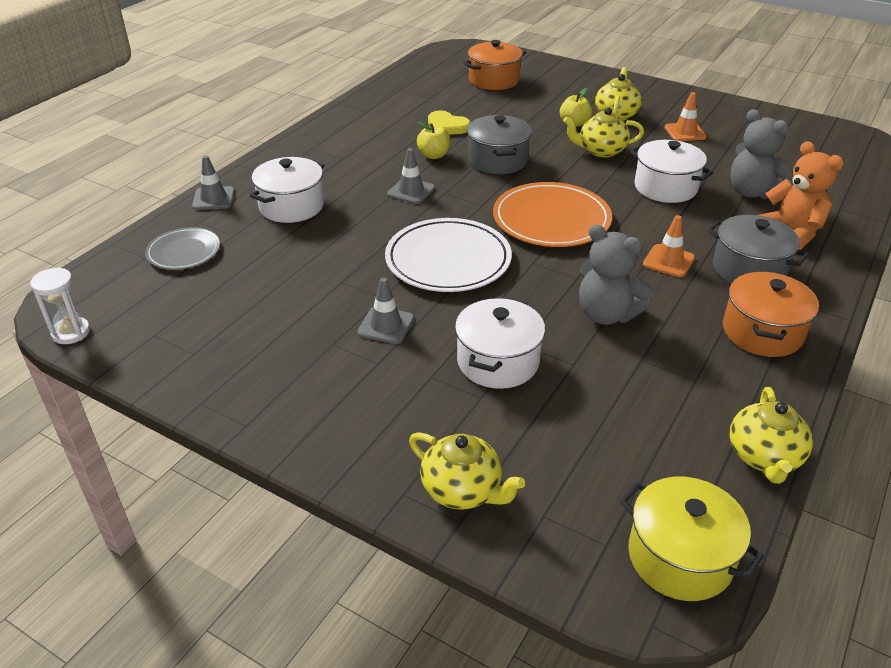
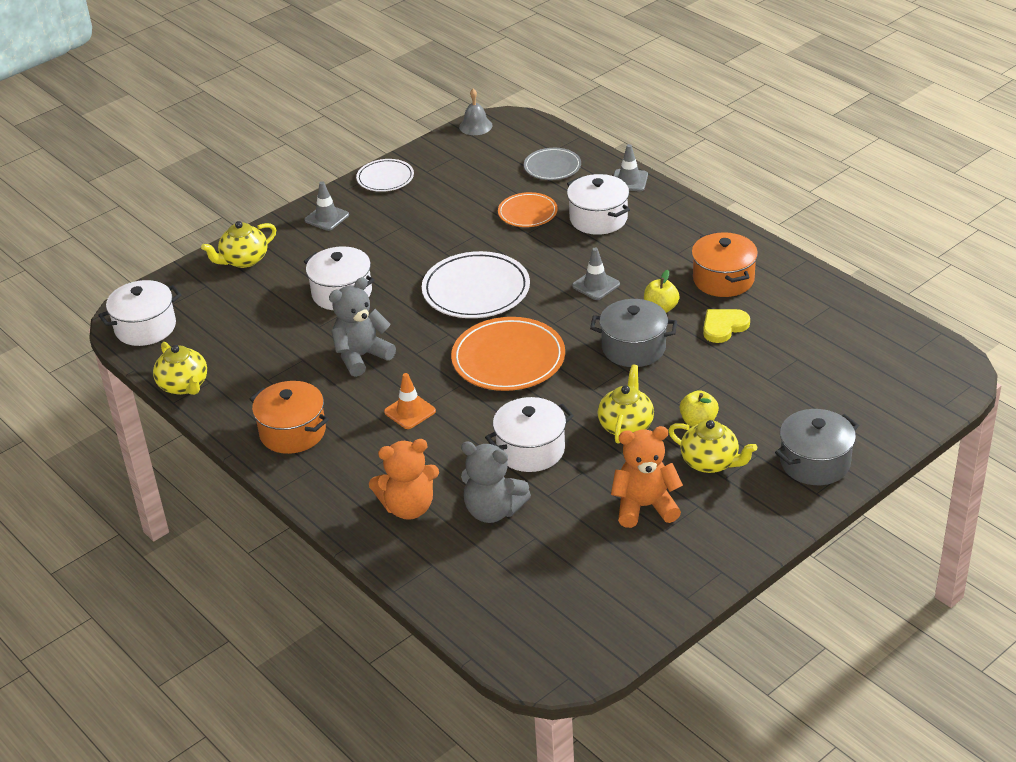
camera: 110 degrees right, 0 degrees up
white hourglass [30,267,90,344] -> grey bell [459,89,493,135]
grey traffic cone [357,278,414,344] -> grey traffic cone moved to [305,181,349,231]
orange pot [463,40,526,90] -> orange pot moved to [692,232,758,297]
yellow pot [620,476,764,601] -> white pot [98,280,181,346]
orange traffic cone [664,92,707,141] -> orange teddy bear [611,426,683,528]
grey pot [707,215,809,284] -> grey pot moved to [775,409,859,485]
grey teddy bear [730,109,793,199] -> grey teddy bear turned 135 degrees counterclockwise [461,441,531,523]
yellow teapot [730,387,813,484] -> yellow teapot turned 150 degrees counterclockwise [153,342,207,395]
none -> white plate [356,159,414,192]
none -> orange plate [498,192,558,227]

